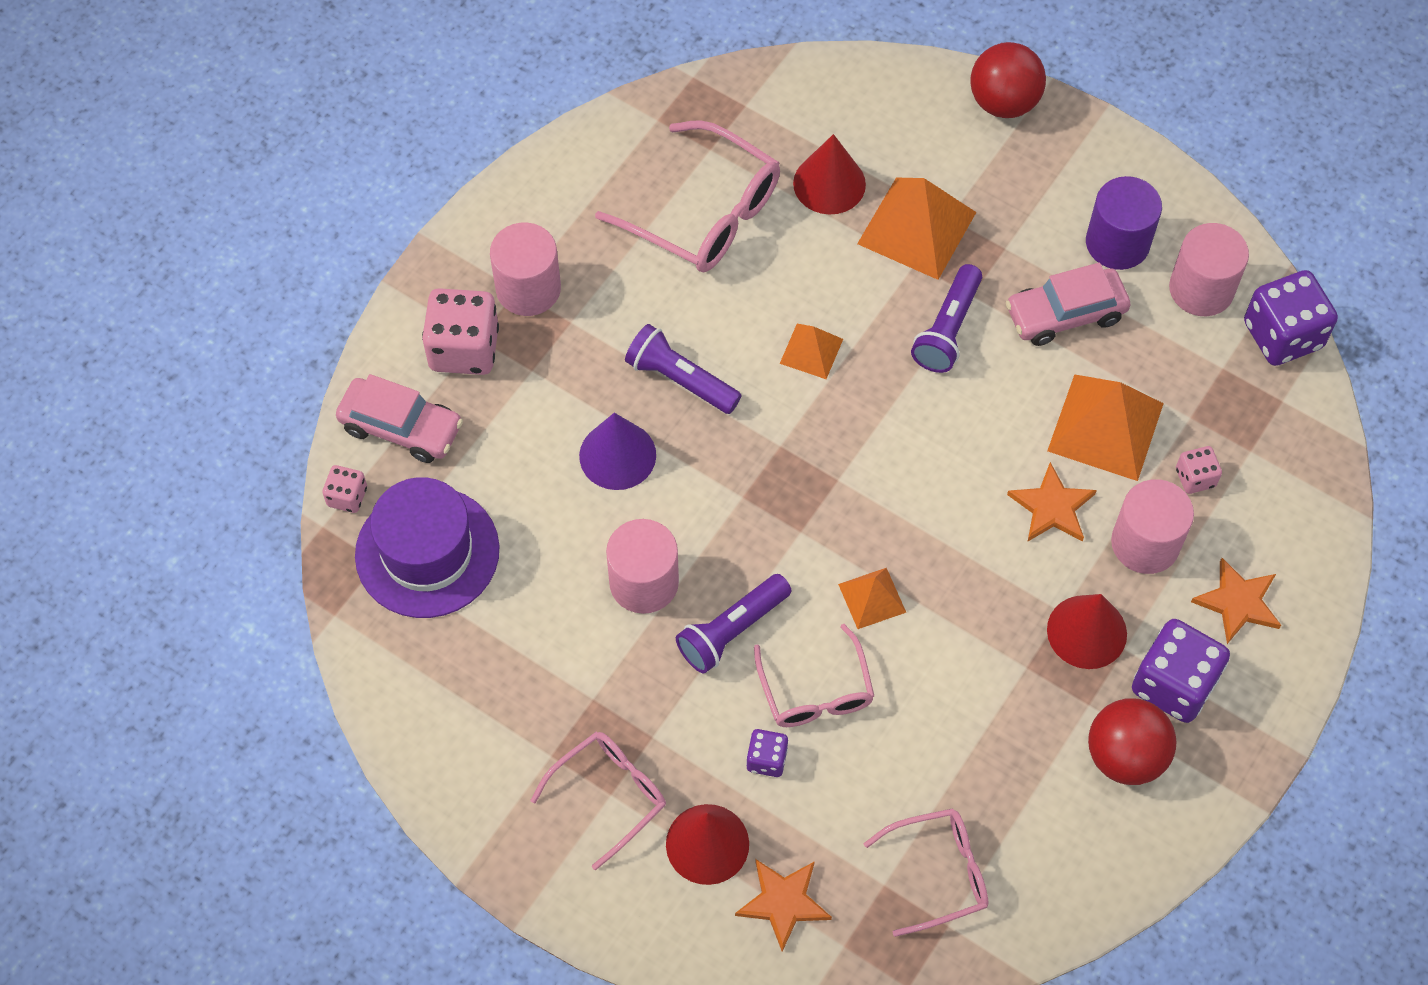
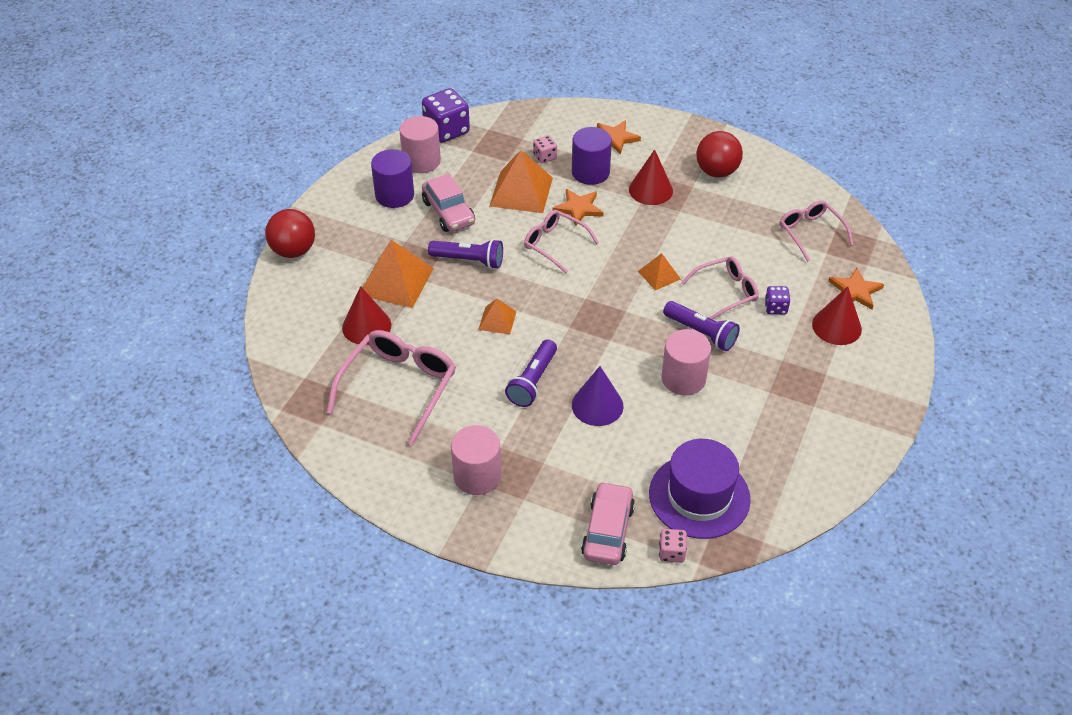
camera: 100 degrees left, 15 degrees down
pink dice [422,288,499,375] -> none
pink glasses [530,732,666,870] -> pink glasses moved to [524,210,599,274]
pink cylinder [1111,479,1194,574] -> purple cylinder [572,127,612,185]
purple dice [1132,619,1230,723] -> none

